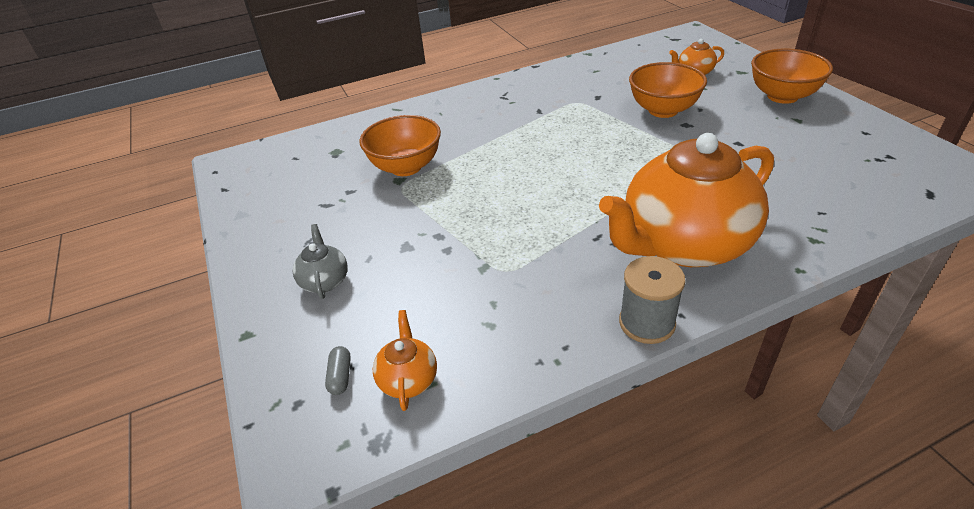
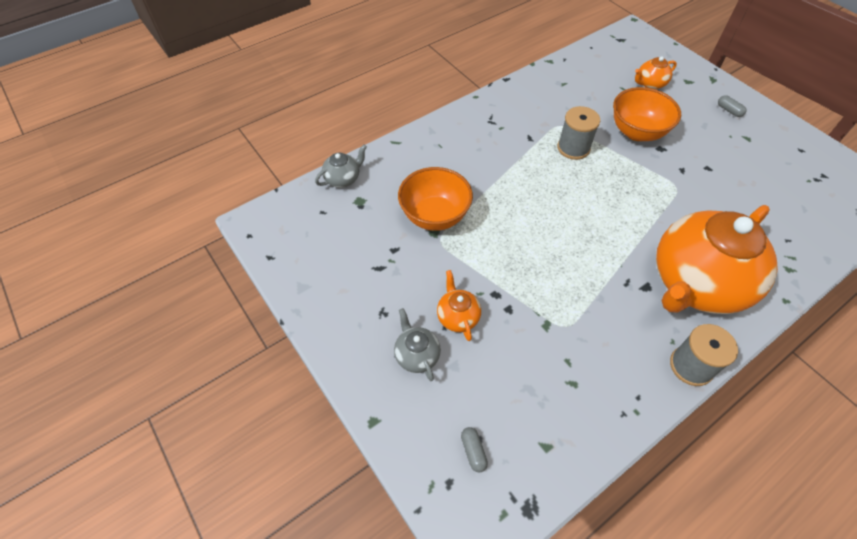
camera: 15 degrees left, 15 degrees up
orange teapot [373,310,437,411] -> orange teapot moved to [437,270,481,341]
orange bowl [751,49,833,104] -> grey capsule [718,95,746,117]
none -> grey teapot [315,144,367,188]
none -> grey spool [558,106,600,160]

